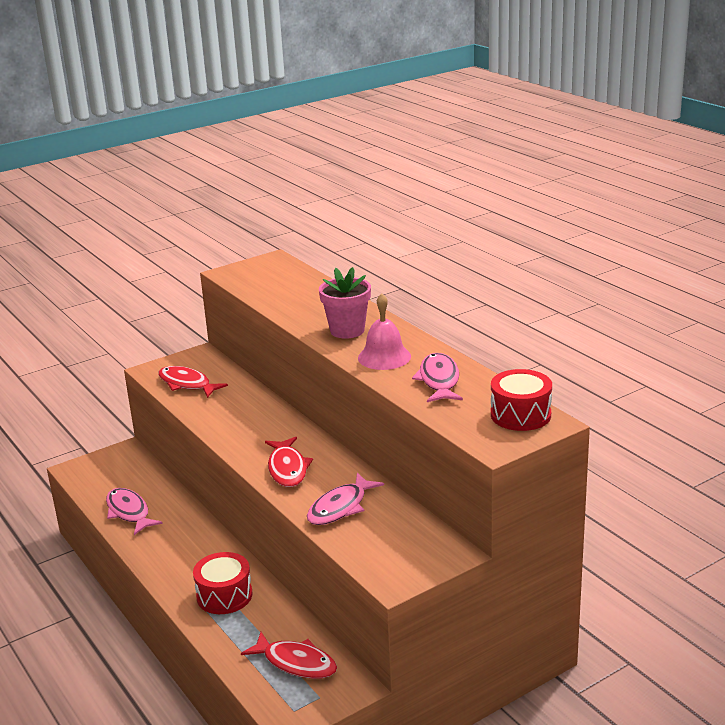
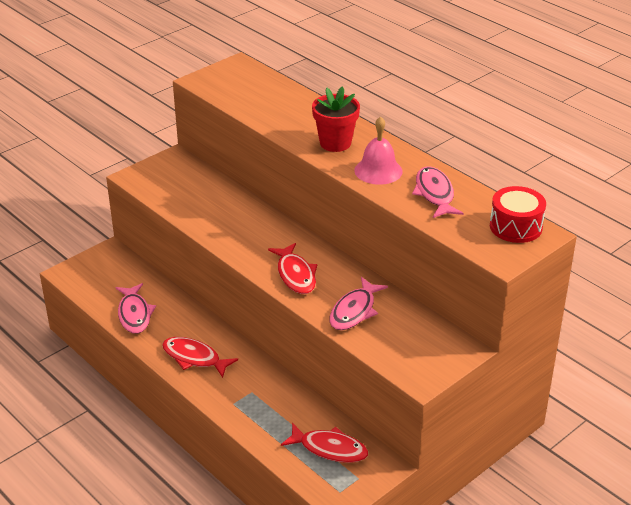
camera: 10 degrees left, 10 degrees up
pink fish [106,488,163,535] -> pink fish turned 150 degrees counterclockwise [116,283,156,334]
red fish [158,366,228,398] -> red fish moved to [162,337,238,378]
red drum [193,552,253,614] -> none
pink flower pot [319,267,371,339] -> red flower pot [312,86,360,152]

